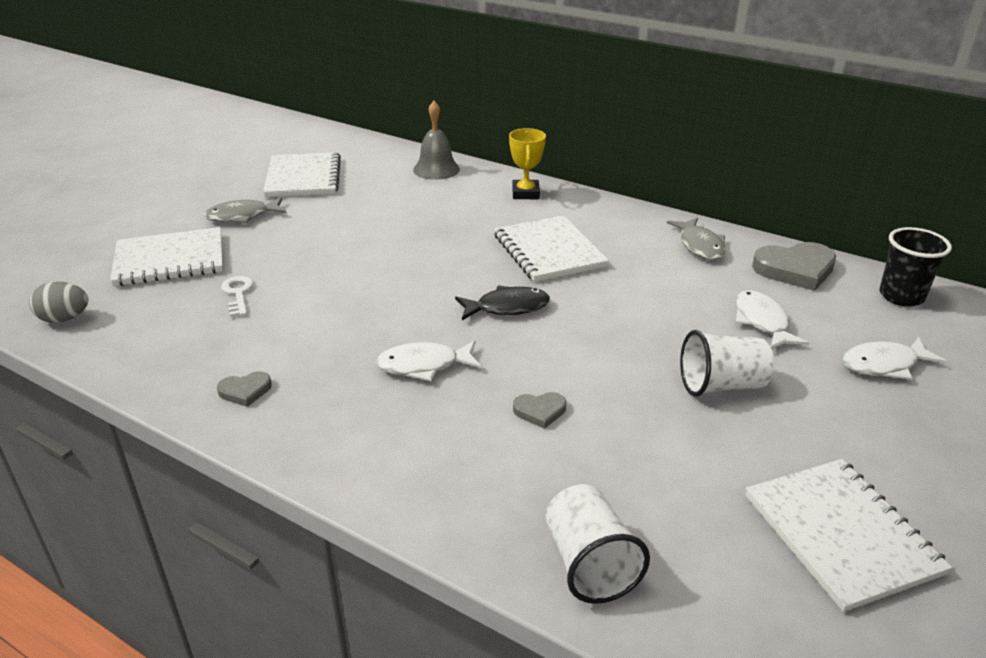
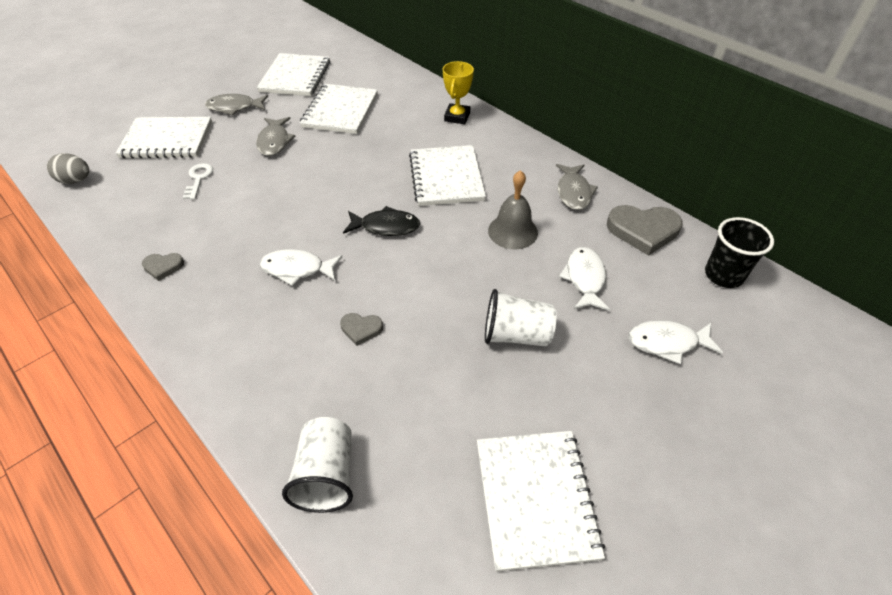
camera: 15 degrees right, 15 degrees up
grey bell [413,101,460,180] -> grey bell moved to [488,170,538,249]
none -> grey fish [256,117,295,156]
none -> white notebook [300,84,378,134]

